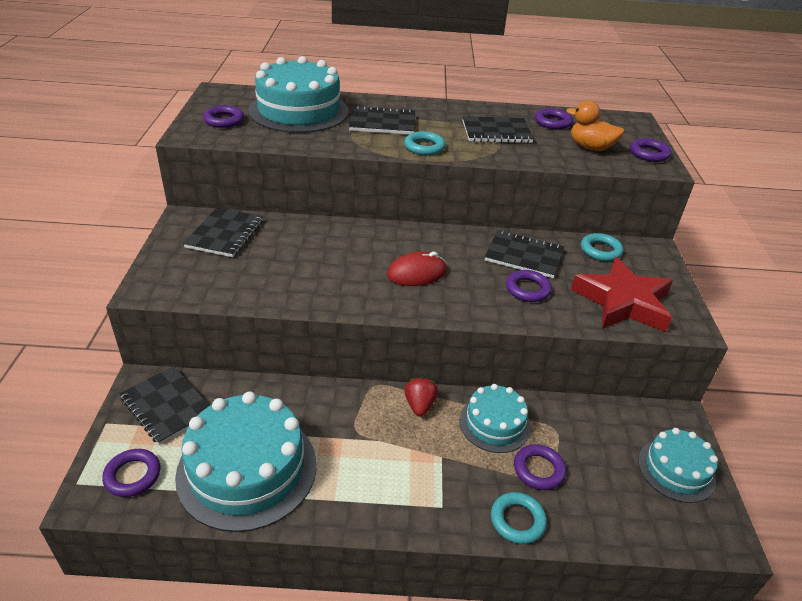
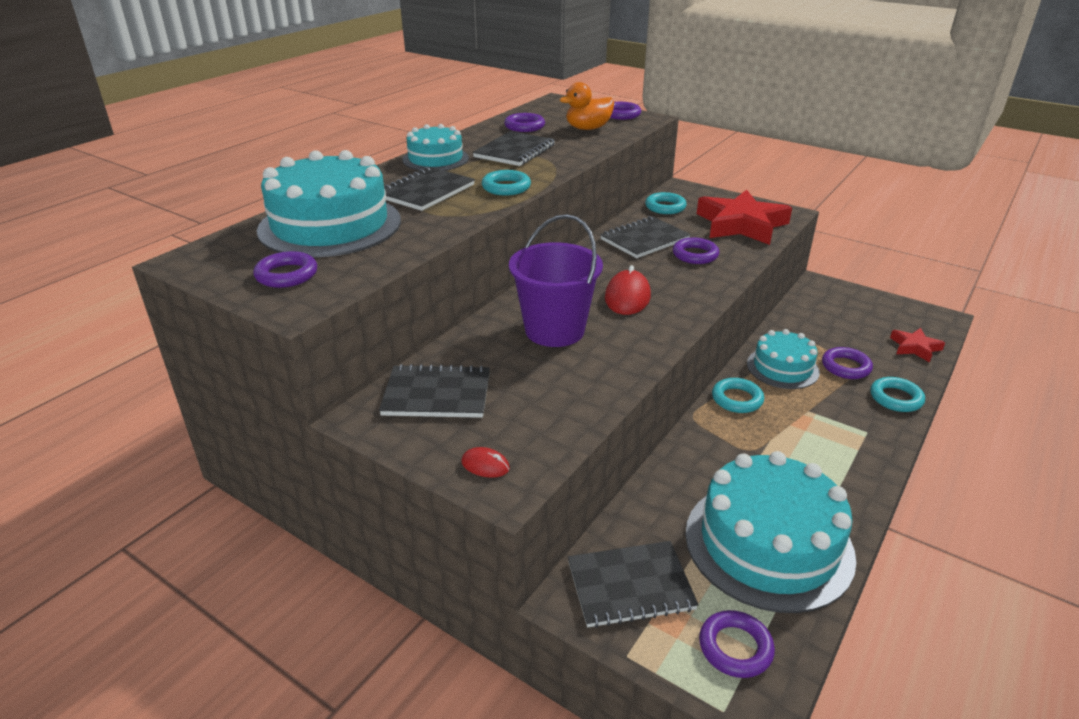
camera: 55 degrees left, 5 degrees down
black notebook [183,207,263,257] -> black notebook turned 45 degrees counterclockwise [379,364,490,418]
red strawberry [404,377,438,417] -> turquoise ring [712,378,764,413]
turquoise cake [638,428,718,503] -> turquoise cake moved to [402,124,469,171]
none -> red mouse [461,447,510,478]
none -> purple bucket [509,214,603,347]
none -> red star [890,328,945,363]

